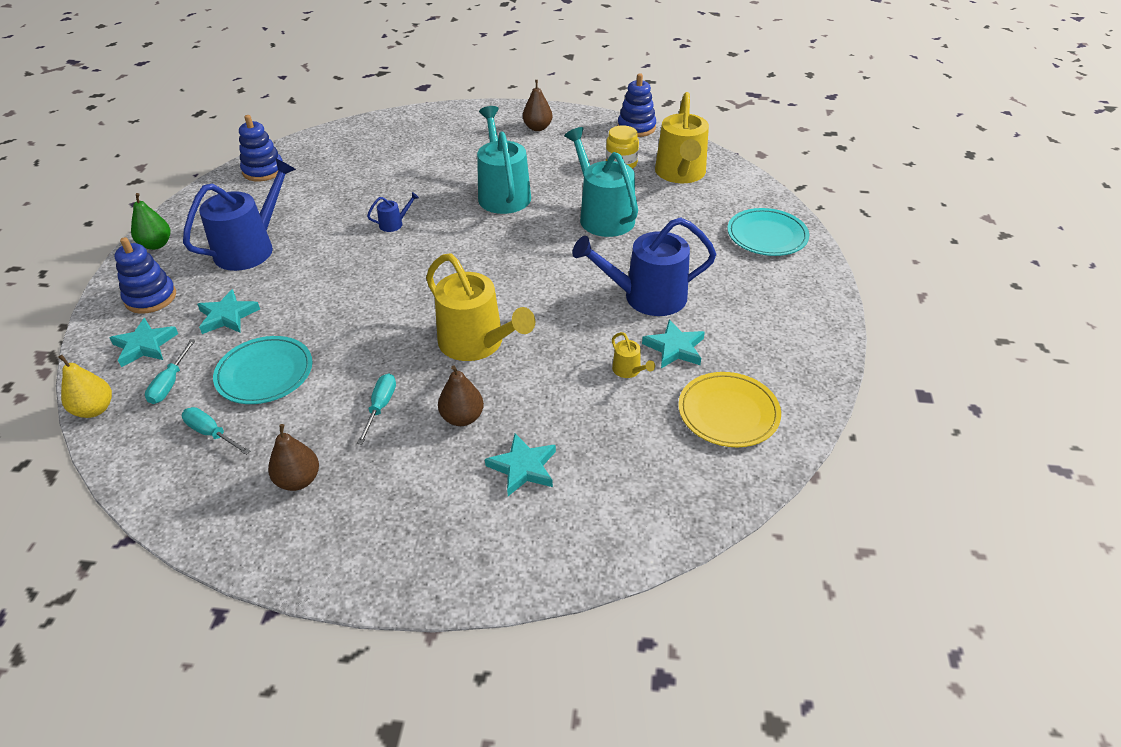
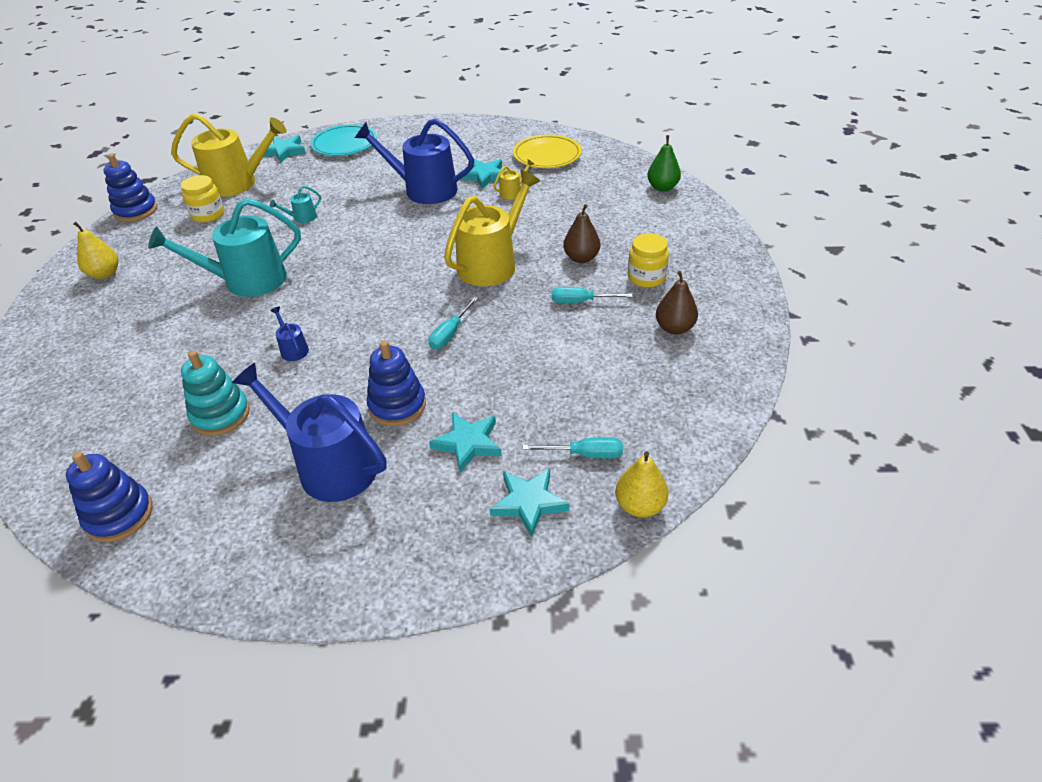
camera: 95 degrees left, 0 degrees up
blue stacking toy [114,237,176,314] -> blue stacking toy moved to [366,340,426,426]
green pear [131,193,170,250] -> green pear moved to [647,135,681,192]
turquoise screwdriver [182,407,250,455] -> turquoise screwdriver moved to [428,297,478,350]
turquoise plate [213,336,312,404] -> none
turquoise star [485,433,556,496] -> turquoise star moved to [264,135,306,163]
brown pear [523,80,553,131] -> yellow pear [73,222,118,279]
turquoise watering can [564,127,638,237] -> turquoise watering can [270,186,321,223], size x0.42
blue watering can [572,217,716,316] -> blue watering can turned 120 degrees clockwise [355,118,474,204]
none -> turquoise stacking toy [181,351,250,436]
none -> yellow jar [628,233,669,288]

